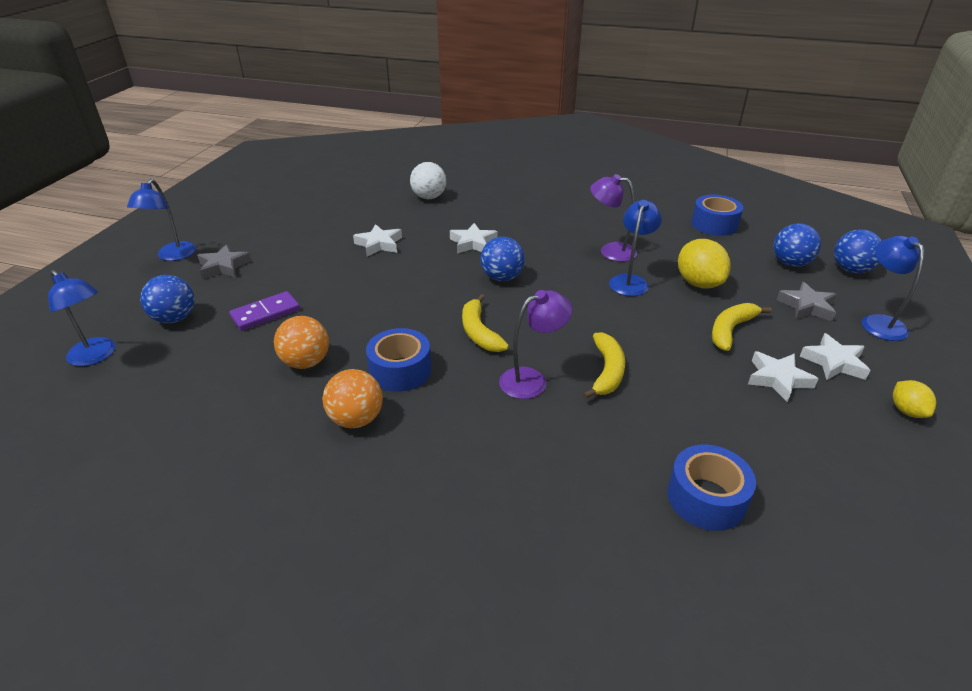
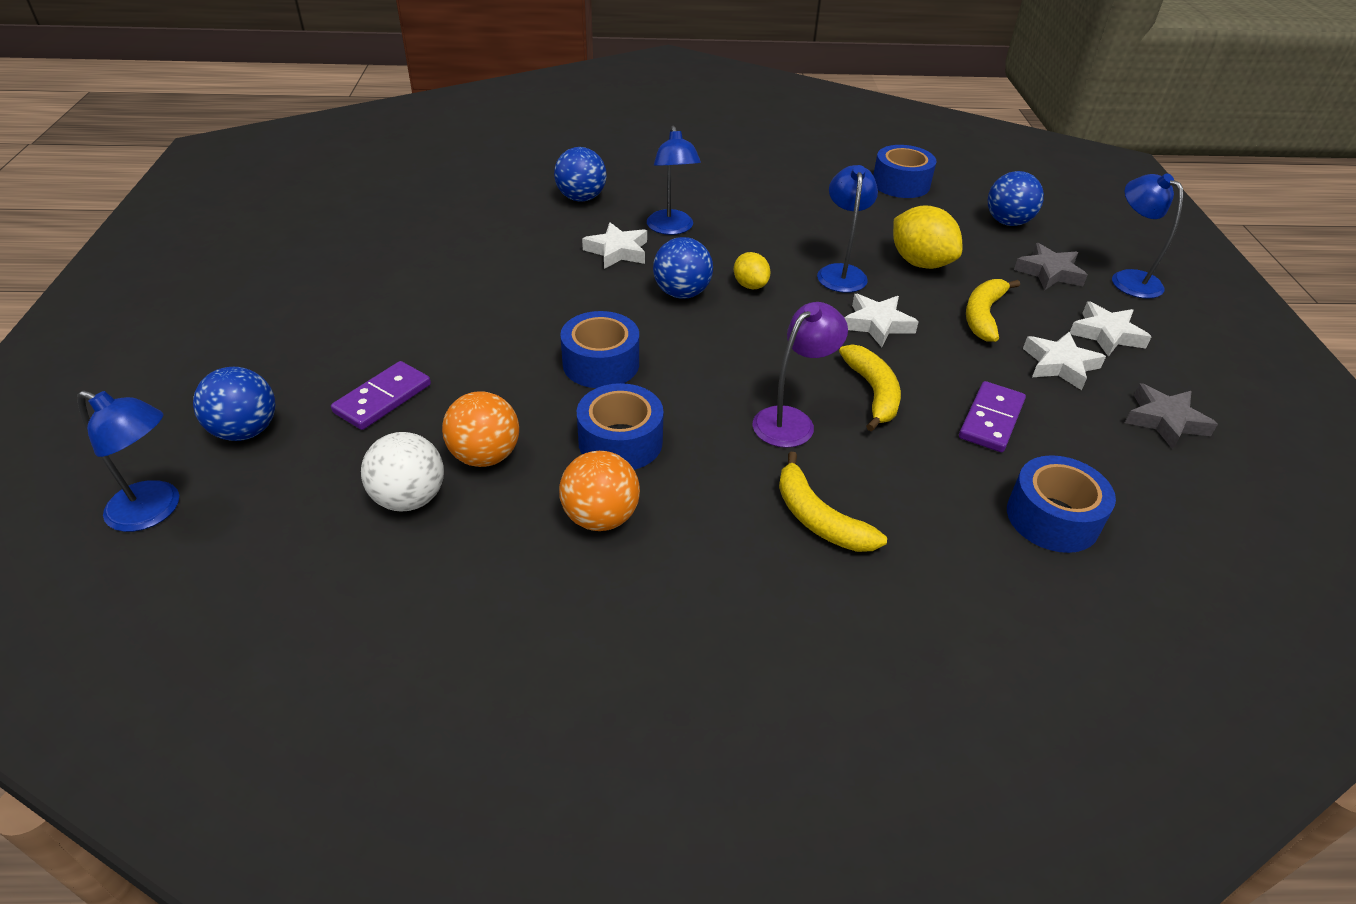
camera: 20 degrees left, 5 degrees up
blue lamp [127,179,196,261] -> blue lamp moved to [647,126,701,235]
grey star [197,244,252,279] -> grey star moved to [1125,383,1218,449]
white star [353,224,402,256] -> white star moved to [844,294,919,347]
white ball [410,162,446,199] -> white ball moved to [361,432,444,512]
yellow banana [462,294,509,352] -> yellow banana moved to [779,452,887,552]
purple lamp [590,174,637,262] -> none
blue ball [834,230,882,274] -> blue ball moved to [554,147,607,201]
yellow lemon [893,380,936,418] -> yellow lemon moved to [734,252,771,289]
none -> blue tape [560,311,639,388]
none -> purple domino [959,381,1026,452]

